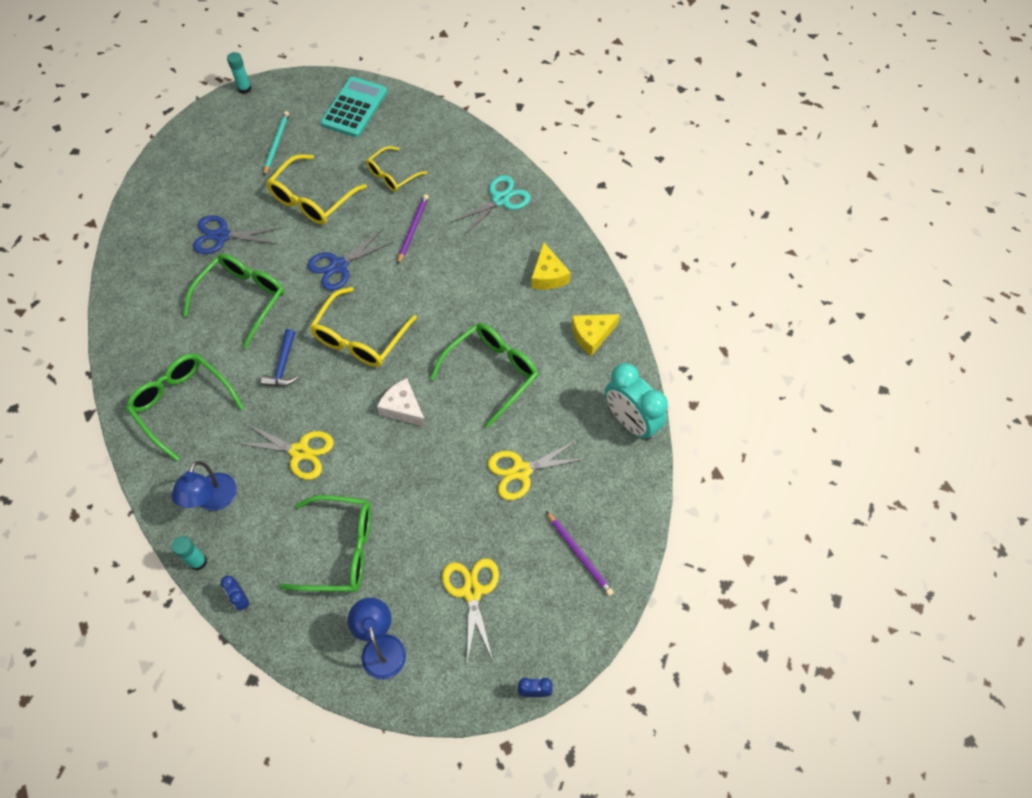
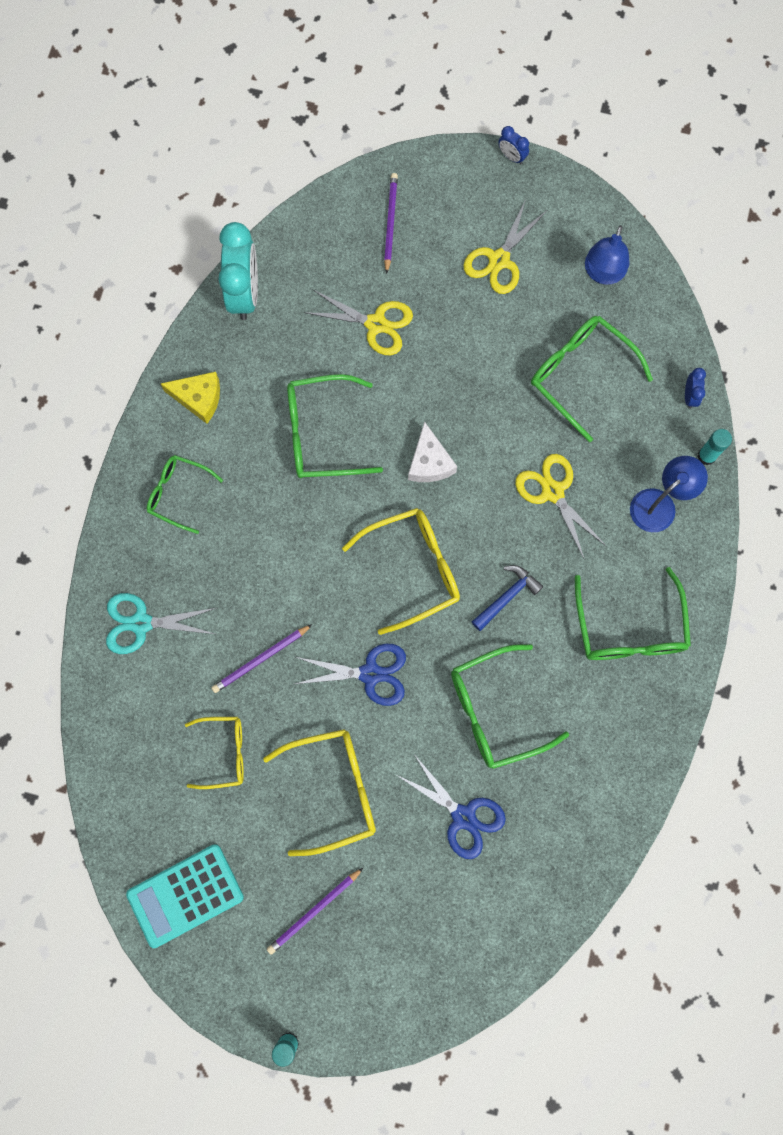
camera: 140 degrees left, 15 degrees up
turquoise pencil [264,111,289,176] -> purple pencil [267,868,363,955]
yellow cheese [531,242,571,289] -> green glasses [147,455,223,534]

